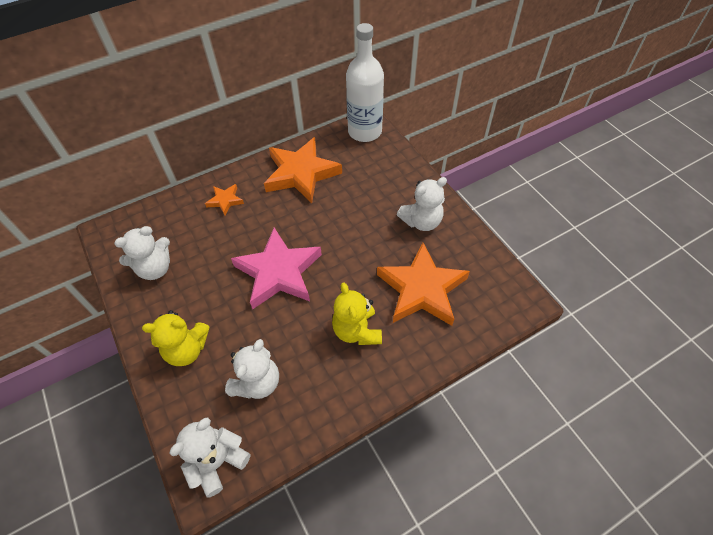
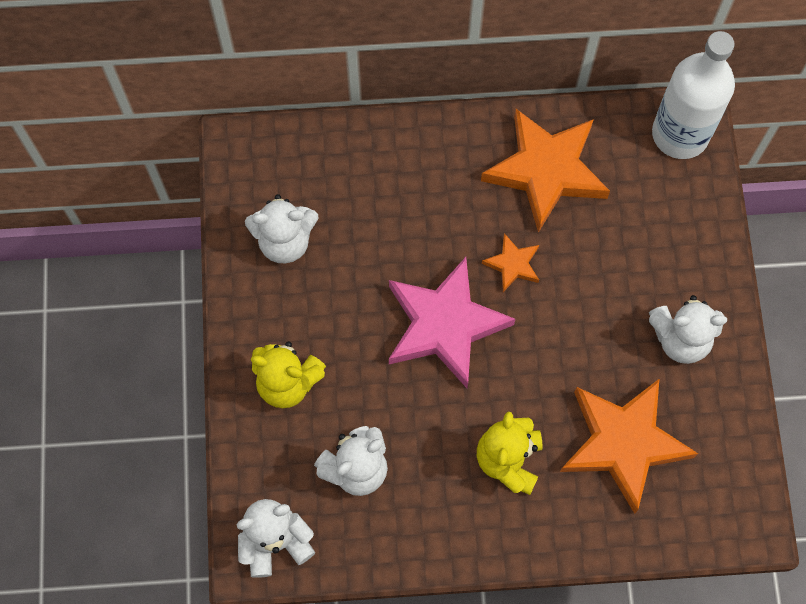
camera: 25 degrees right, 15 degrees up
orange star [205,184,244,215] -> orange star moved to [482,233,539,292]

